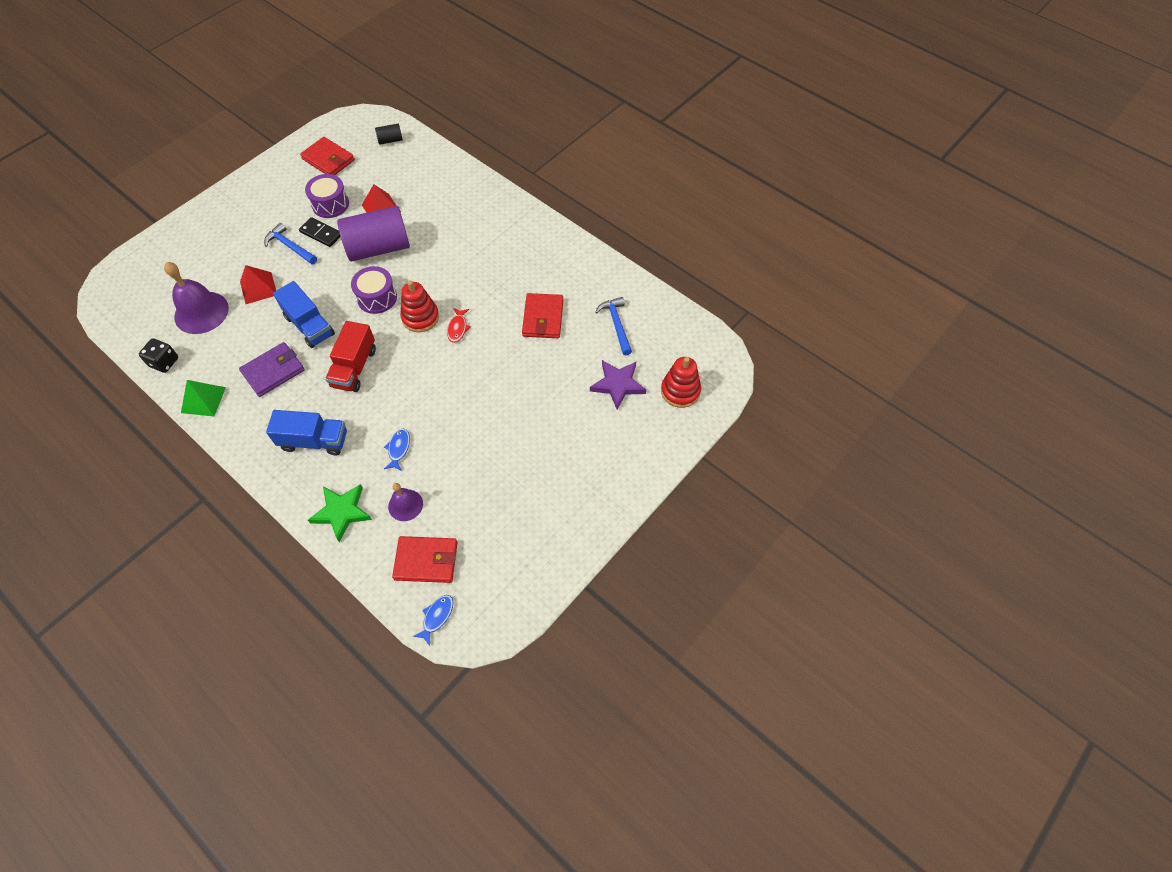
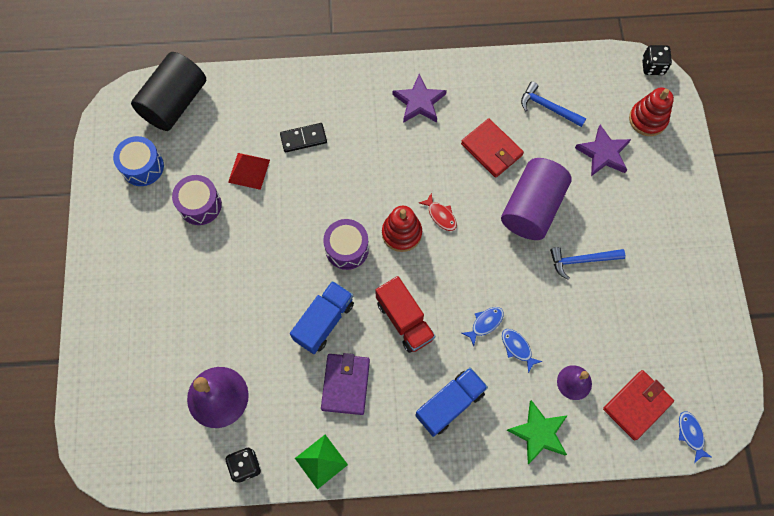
camera: 45 degrees left, 10 degrees up
red pyramid [240,265,276,304] -> none
blue hammer [264,223,317,264] -> blue hammer moved to [550,247,625,280]
blue truck [273,281,335,348] -> blue truck turned 60 degrees counterclockwise [290,281,354,354]
black domino [299,217,341,247] -> black domino moved to [280,123,327,153]
red wallet [300,137,355,175] -> blue drum [113,136,164,186]
purple cylinder [337,206,410,261] -> purple cylinder moved to [501,158,572,240]
black cylinder [375,124,403,144] -> black cylinder [131,52,206,131], size x2.33
none -> purple star [393,74,447,123]
none -> blue fish [462,307,504,346]
none -> black dice [642,45,672,75]

